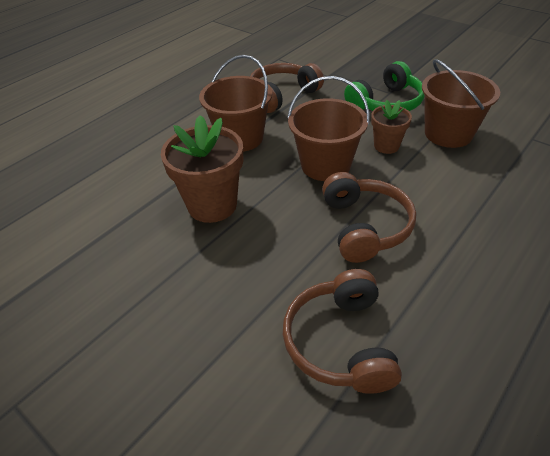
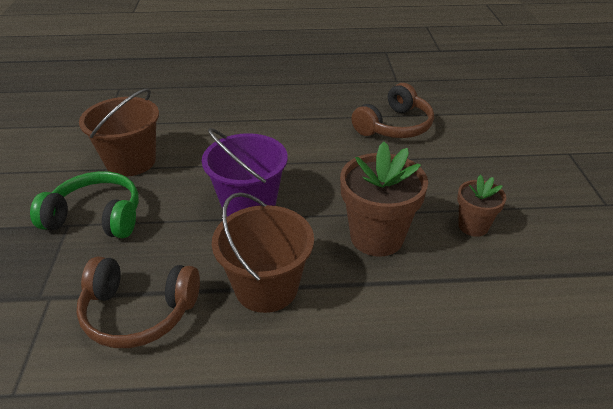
camera: 135 degrees left, 5 degrees down
brown bucket [287,76,370,181] -> purple bucket [202,128,288,216]
brown headphones [322,172,416,263] -> none
brown flower pot [371,100,412,154] -> brown flower pot moved to [457,175,506,237]

